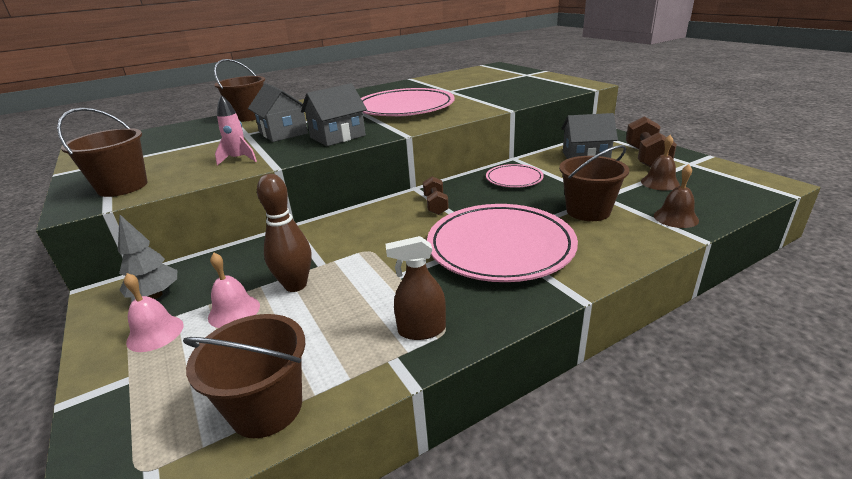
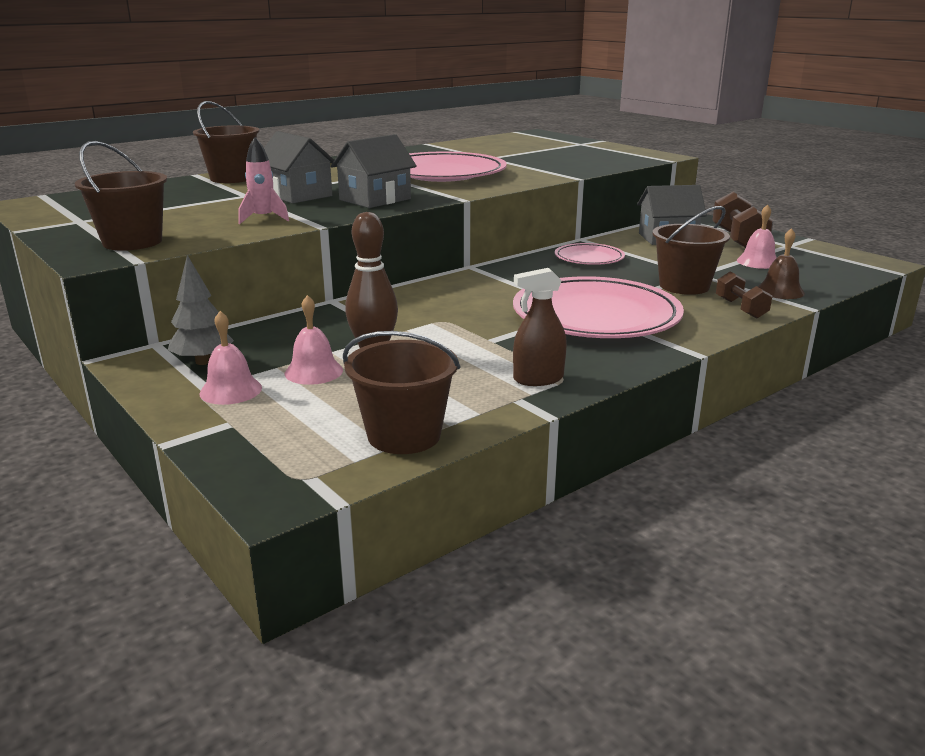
camera: 10 degrees left, 5 degrees down
brown dumbbell [423,176,449,215] -> brown dumbbell moved to [716,271,772,319]
brown bell [641,135,680,191] -> pink bell [737,204,777,269]

